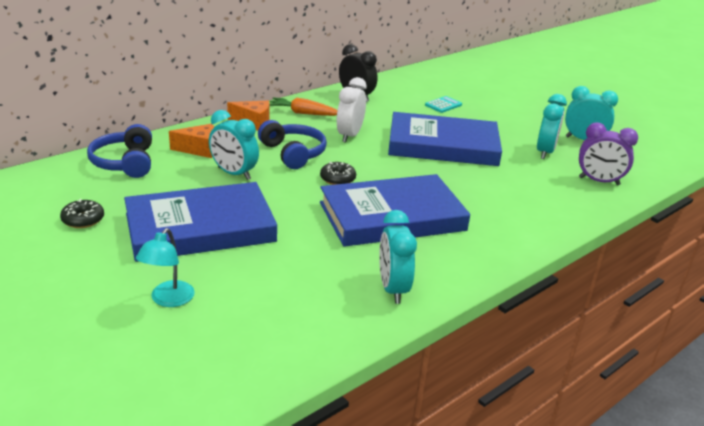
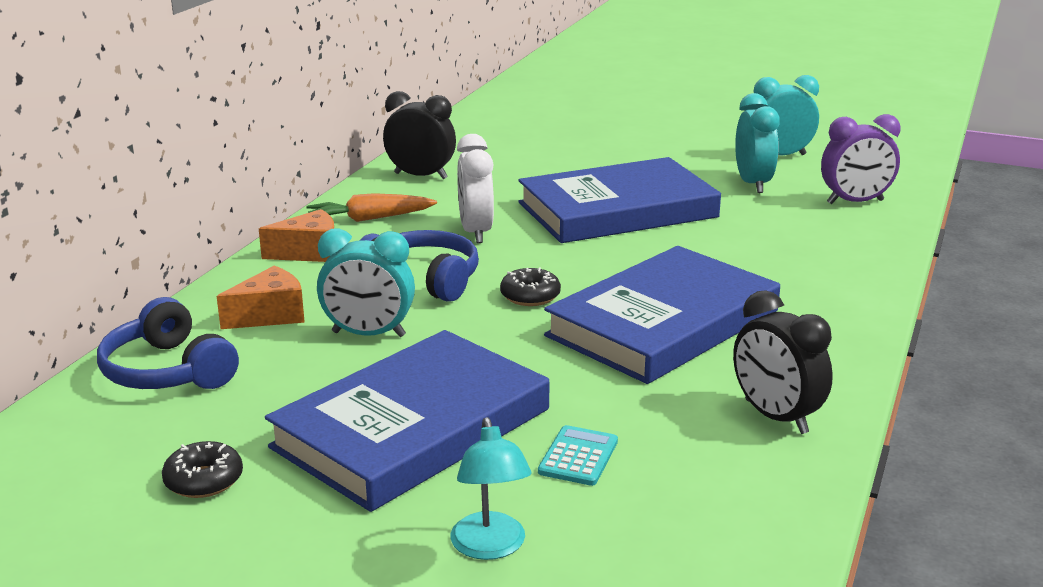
camera: 25 degrees left, 5 degrees down
turquoise clock [379,210,417,304] -> black clock [733,290,833,434]
turquoise calculator [425,96,462,113] -> turquoise calculator moved to [538,425,618,486]

